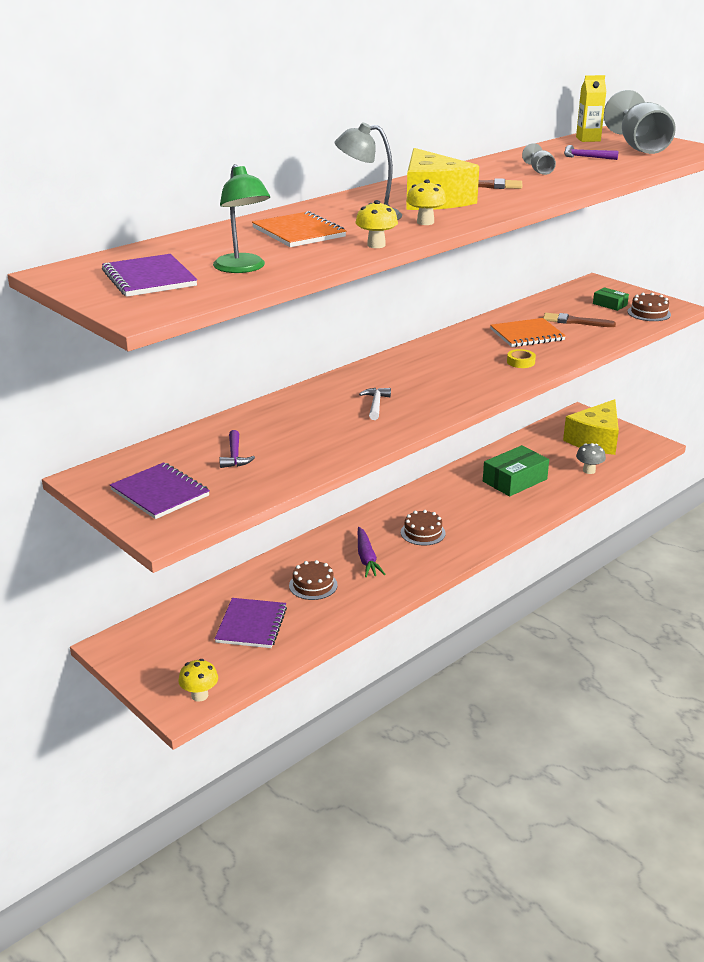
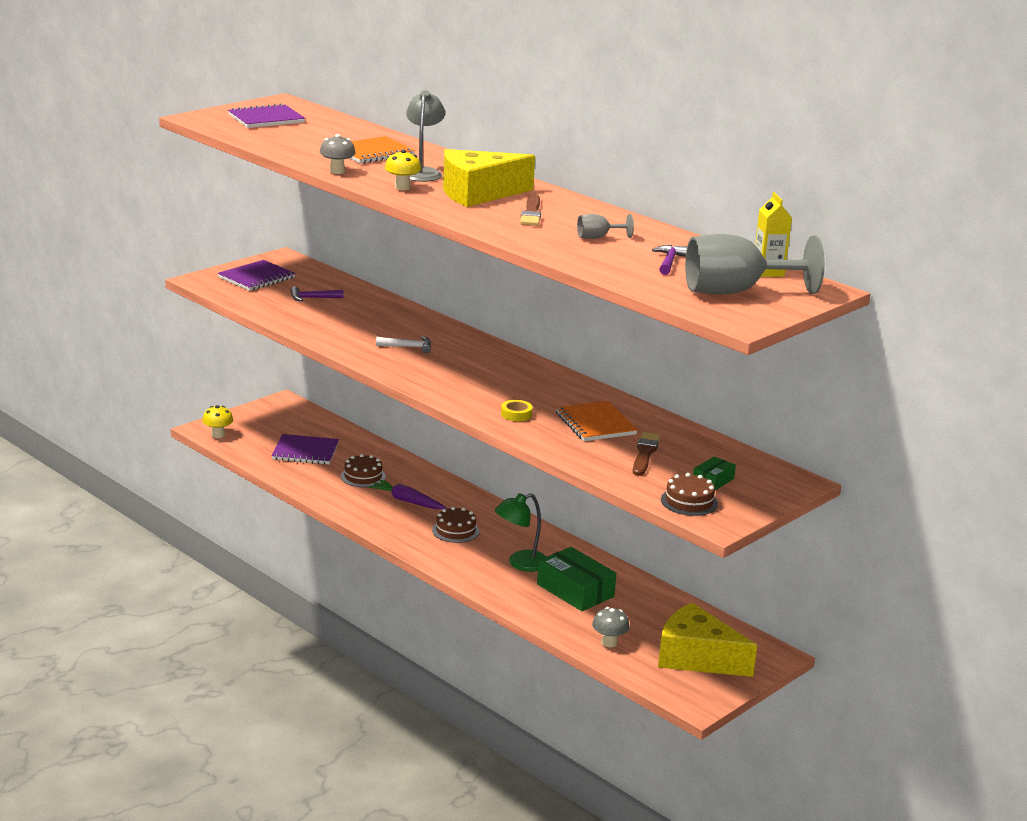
camera: 85 degrees right, 5 degrees down
green lamp [213,164,270,273] -> green lamp moved to [495,493,546,572]
yellow mushroom [356,200,398,248] -> grey mushroom [320,134,356,174]
purple carrot [358,527,386,577] -> purple carrot turned 45 degrees clockwise [369,480,446,509]

